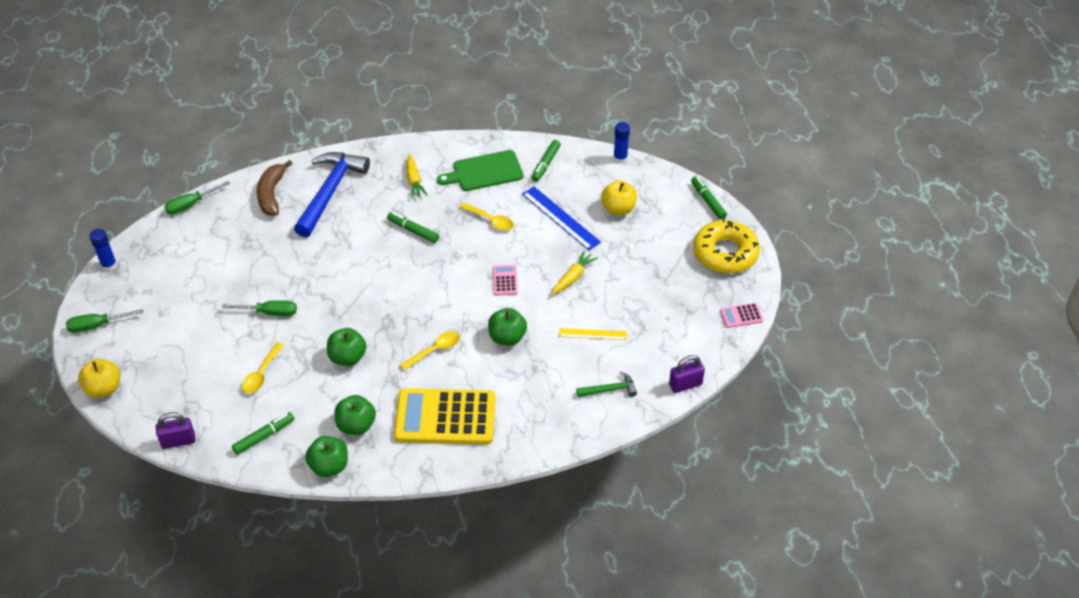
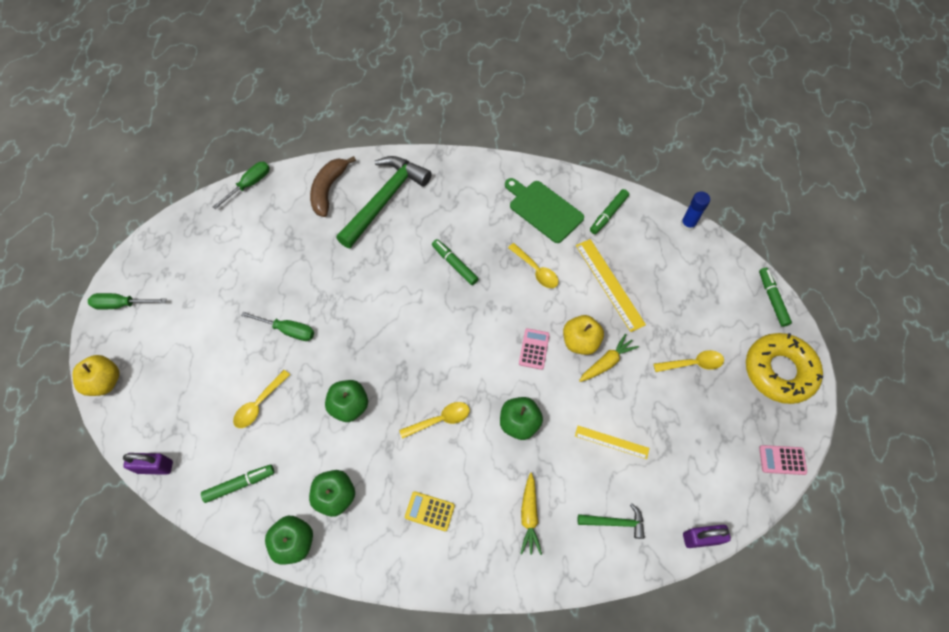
camera: 15 degrees right, 15 degrees up
blue glue stick [89,229,117,271] -> none
green screwdriver [164,181,230,215] -> green screwdriver turned 150 degrees clockwise [213,162,270,209]
blue hammer [294,152,370,237] -> green hammer [336,156,432,248]
yellow calculator [394,388,496,445] -> yellow calculator [405,491,455,531], size x0.42
yellow carrot [406,154,428,198] -> yellow carrot moved to [520,473,542,555]
green cutting board [437,150,524,191] -> green cutting board turned 45 degrees clockwise [505,178,584,243]
blue ruler [522,187,601,250] -> yellow ruler [576,239,646,332]
yellow apple [601,180,637,215] -> yellow apple moved to [563,315,604,355]
none -> yellow spoon [653,350,724,372]

